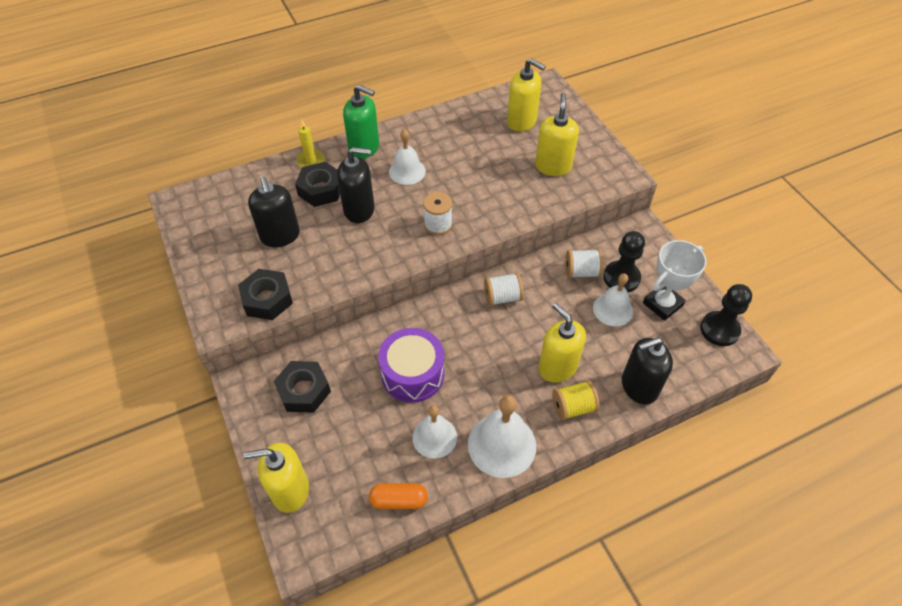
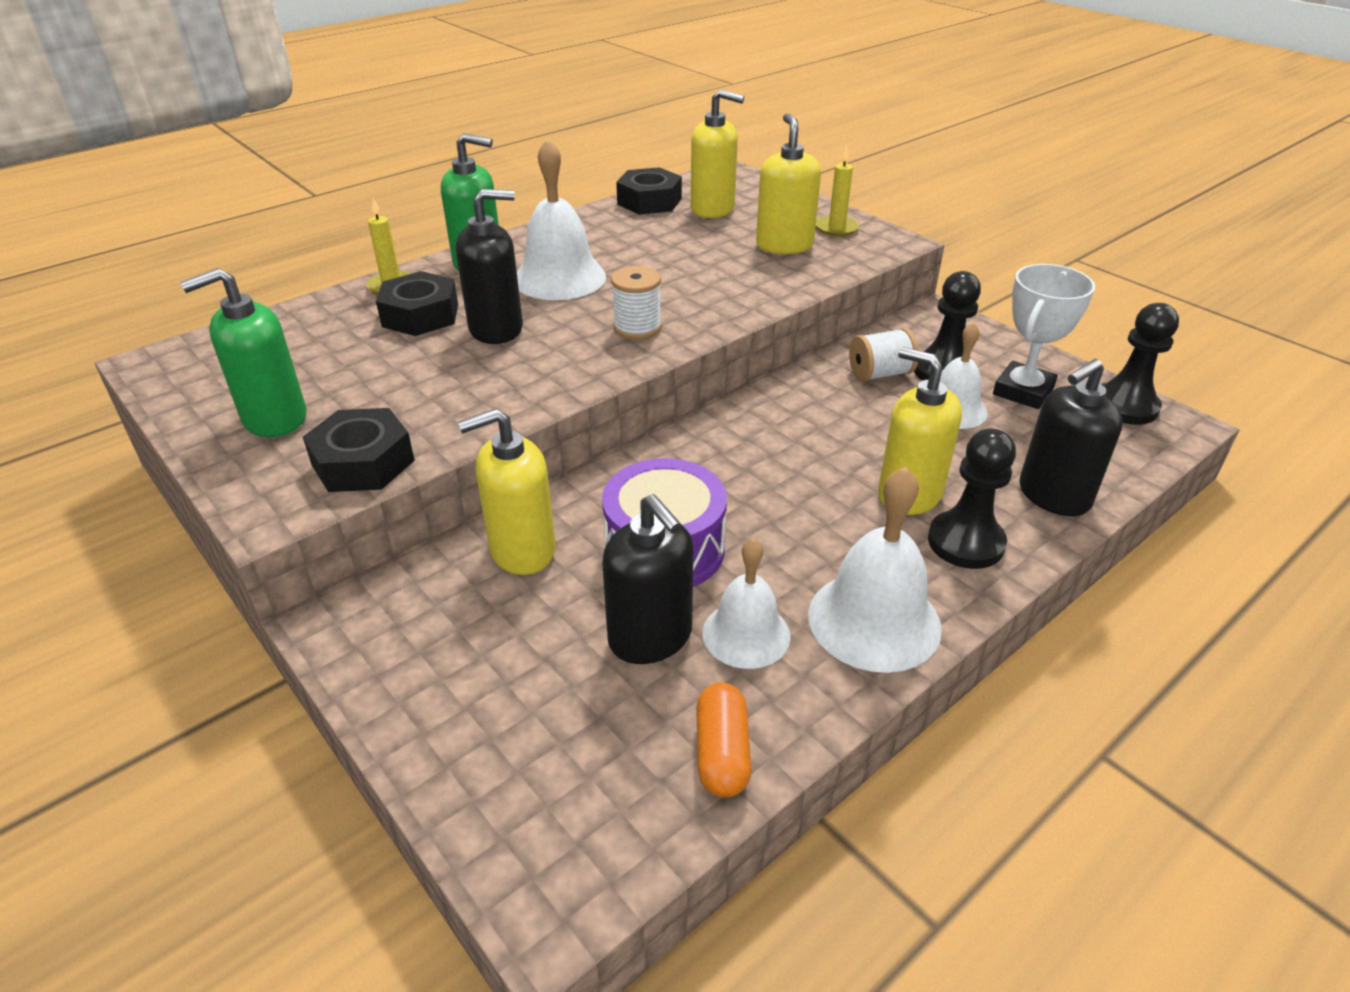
camera: 15 degrees left, 15 degrees down
yellow soap dispenser [243,443,309,513] -> yellow soap dispenser moved to [458,409,556,575]
black soap dispenser [248,177,300,247] -> black soap dispenser moved to [602,494,694,664]
black nut [274,361,331,413] -> black nut moved to [616,167,682,215]
orange capsule [369,484,428,509] -> orange capsule turned 75 degrees counterclockwise [696,682,751,798]
white bell [389,129,426,185] -> white bell [517,138,606,300], size x1.52
white spool [484,272,524,306] -> none
yellow spool [552,380,599,420] -> black pawn [928,428,1016,569]
none -> green soap dispenser [180,268,306,437]
none -> yellow candle [816,146,859,236]

